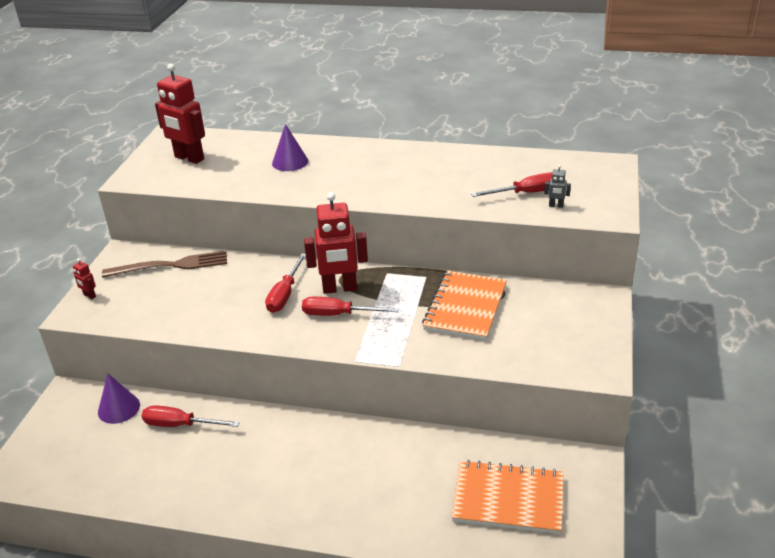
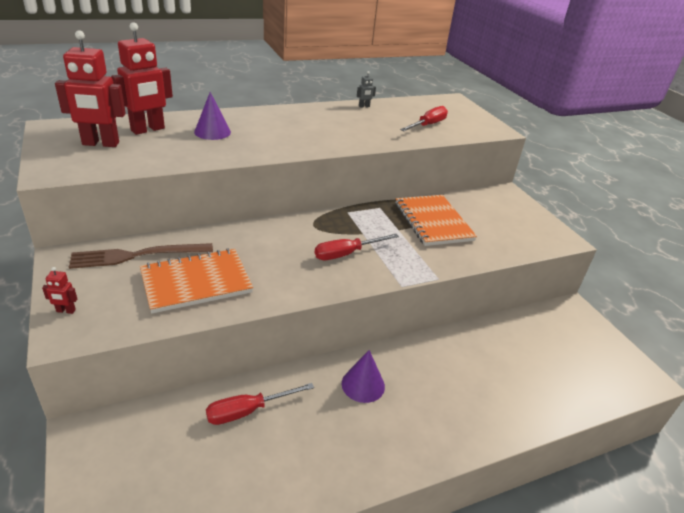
camera: 40 degrees left, 0 degrees up
purple cone [98,373,140,424] -> purple cone moved to [342,350,385,403]
brown fork [102,251,227,278] -> brown fork turned 150 degrees counterclockwise [69,243,213,269]
red screwdriver [265,253,306,313] -> none
red robot [304,192,368,294] -> red robot moved to [111,22,173,135]
orange notebook [451,460,563,534] -> orange notebook moved to [140,248,253,314]
grey robot [544,165,571,208] -> grey robot moved to [357,71,376,108]

